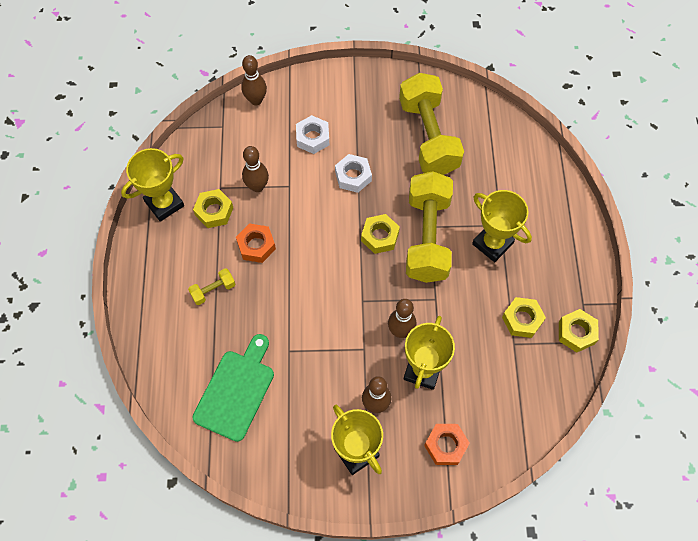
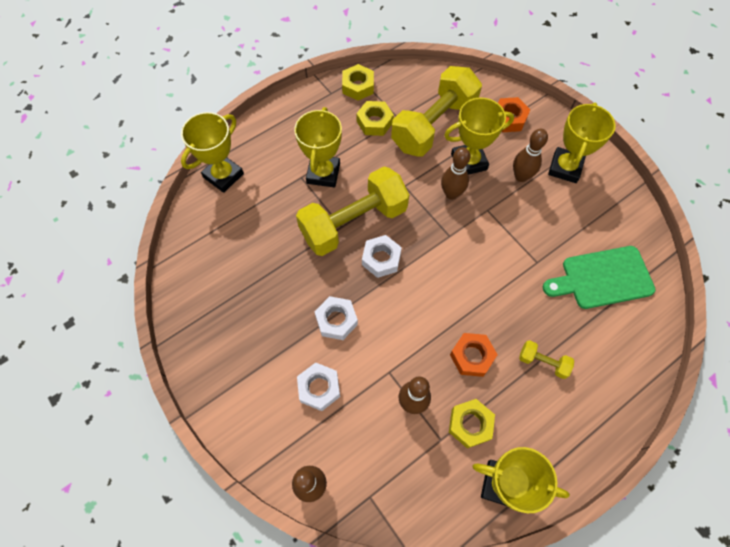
camera: 125 degrees left, 0 degrees up
yellow nut [361,214,400,254] -> white nut [362,235,402,278]
yellow dumbbell [399,73,464,175] -> yellow dumbbell moved to [391,66,482,157]
none -> yellow trophy [181,112,244,193]

